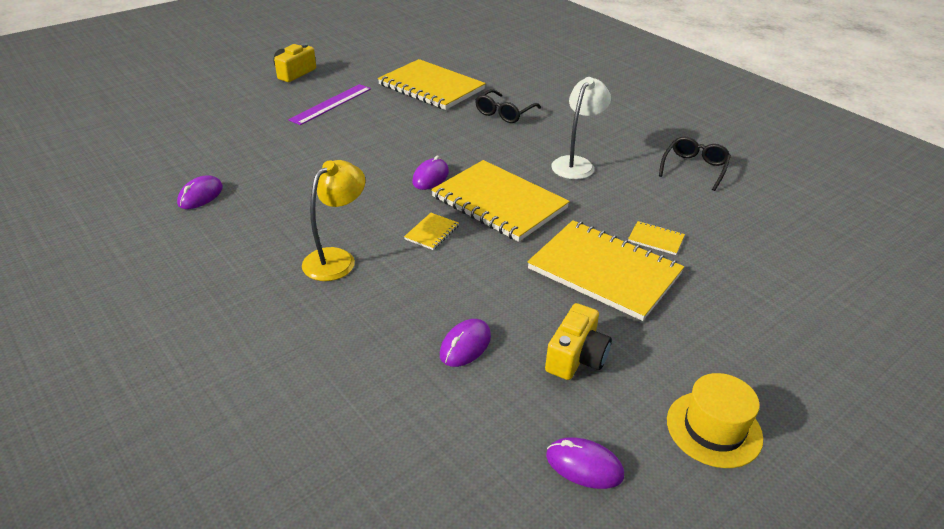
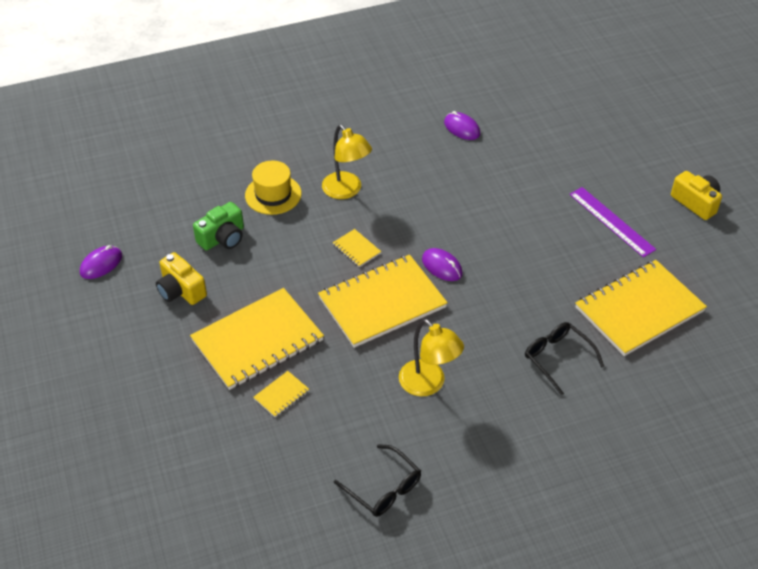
camera: 110 degrees right, 10 degrees up
purple mouse [440,319,491,367] -> green camera [193,202,244,250]
white lamp [551,77,611,179] -> yellow lamp [399,319,464,396]
yellow hat [667,373,763,468] -> yellow hat moved to [245,161,302,215]

